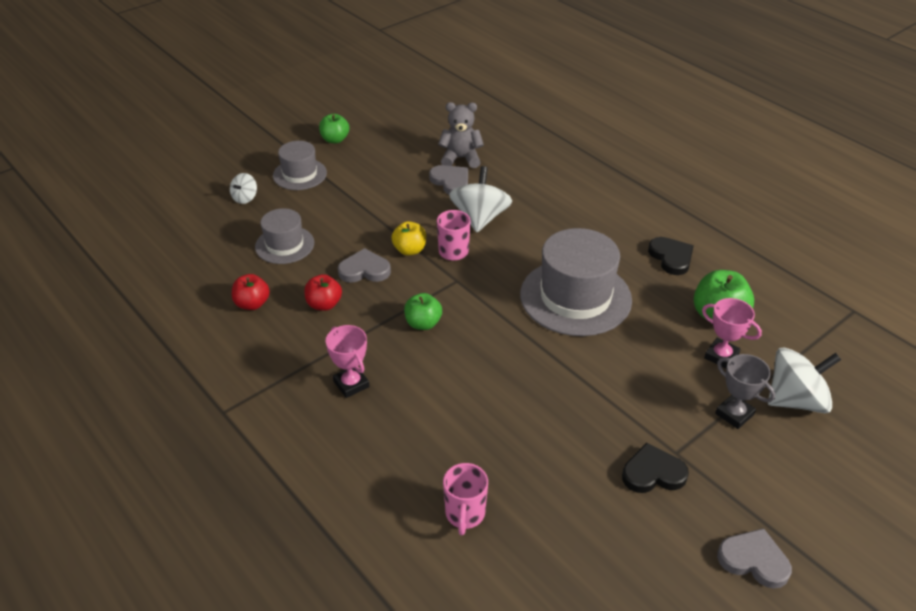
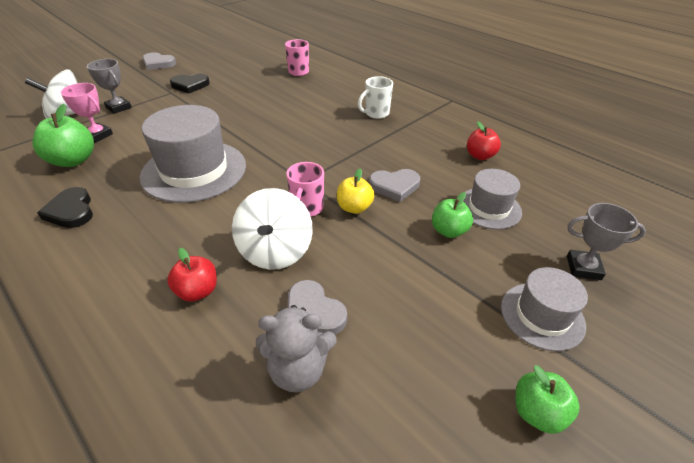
camera: 175 degrees right, 0 degrees up
white spinning top [230,173,257,204] -> grey trophy [567,203,646,280]
red apple [304,274,342,311] -> red apple moved to [167,248,217,302]
pink trophy [325,325,370,398] -> white mug [358,76,393,119]
green apple [404,293,442,330] -> green apple moved to [432,192,473,238]

